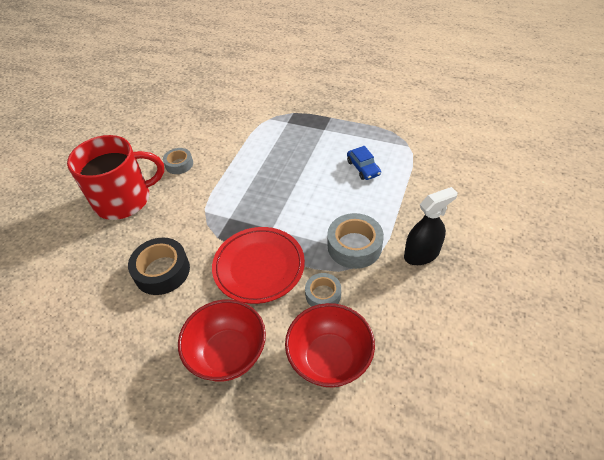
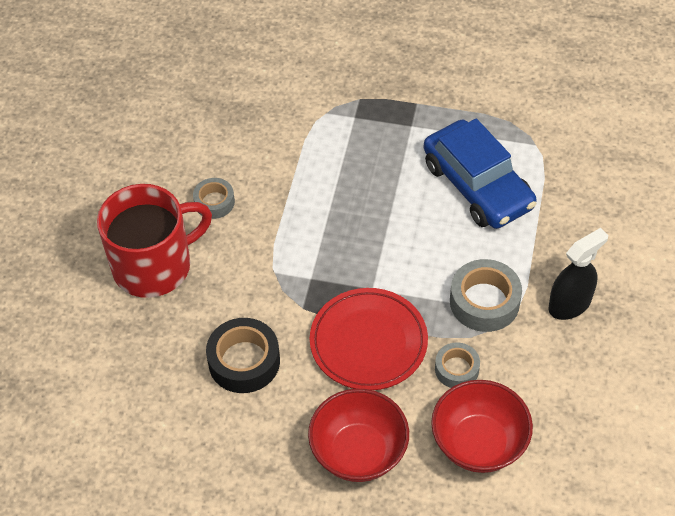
camera: 10 degrees left, 5 degrees up
blue car [347,146,381,180] -> blue car [424,118,537,229], size x2.18

